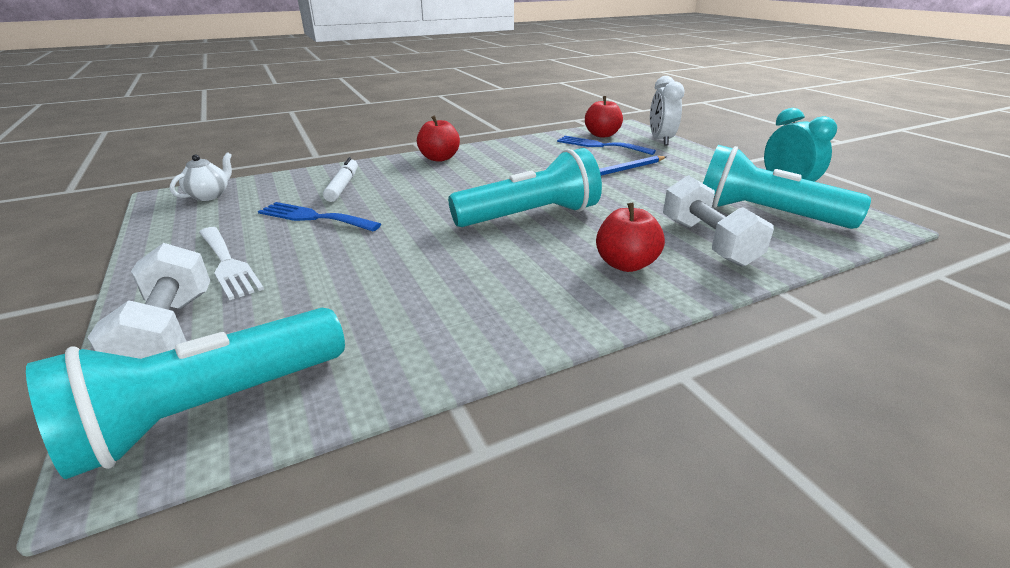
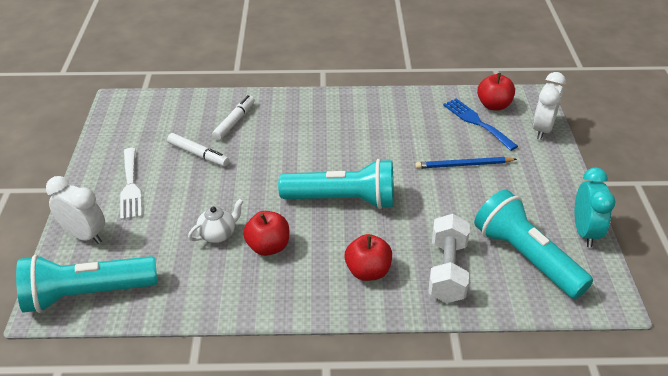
camera: 25 degrees right, 10 degrees up
white dumbbell [87,243,210,359] -> white clock [46,176,105,244]
white teapot [170,152,232,201] -> white teapot moved to [188,199,244,243]
blue fork [258,202,381,231] -> white marker [167,133,229,167]
red apple [417,116,460,162] -> red apple moved to [243,211,289,256]

